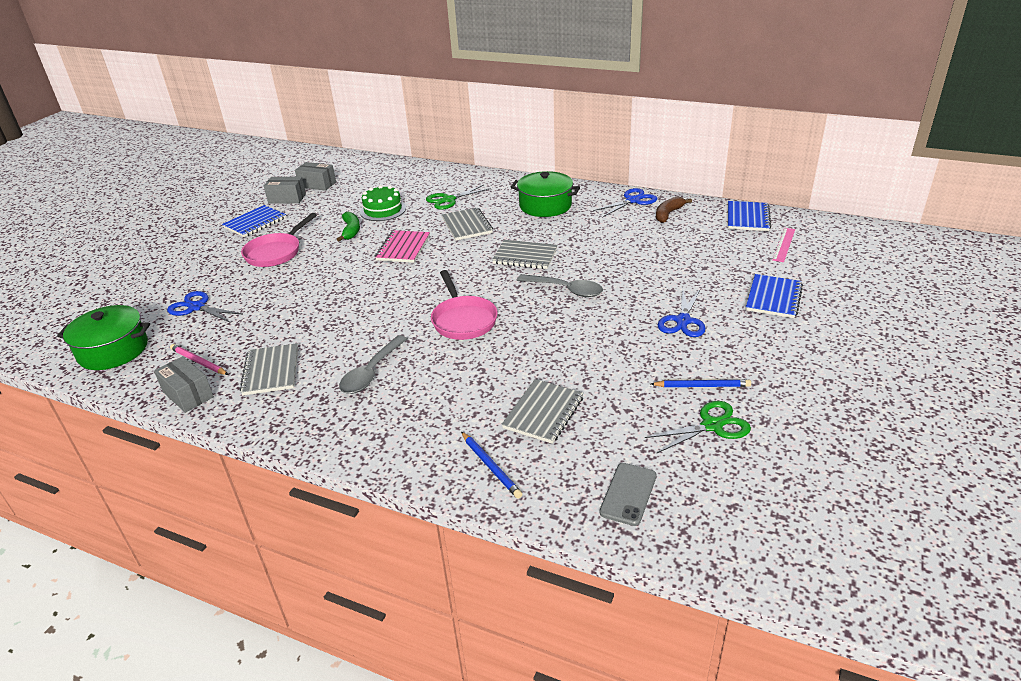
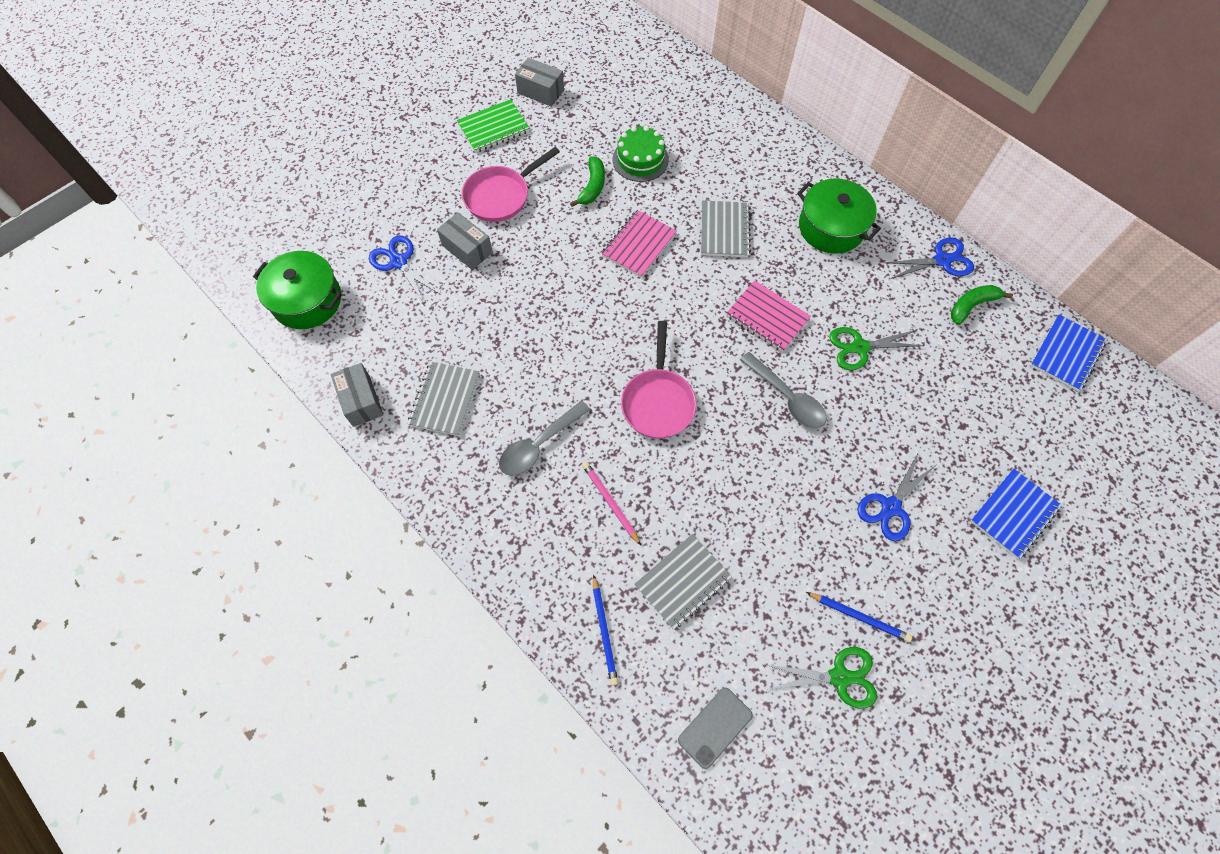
camera: 20 degrees right, 30 degrees up
pink pencil [170,344,229,375] -> pink pencil moved to [582,462,641,545]
blue notebook [222,205,286,237] -> green notebook [457,99,530,153]
grey box [295,162,336,191] -> grey box moved to [437,212,493,270]
green scissors [426,185,491,210] -> green scissors moved to [829,327,925,370]
grey notebook [492,240,557,269] -> pink notebook [726,280,811,352]
brown banana [656,197,692,223] -> green banana [951,285,1013,325]
pink ruler [772,228,795,262] -> none

